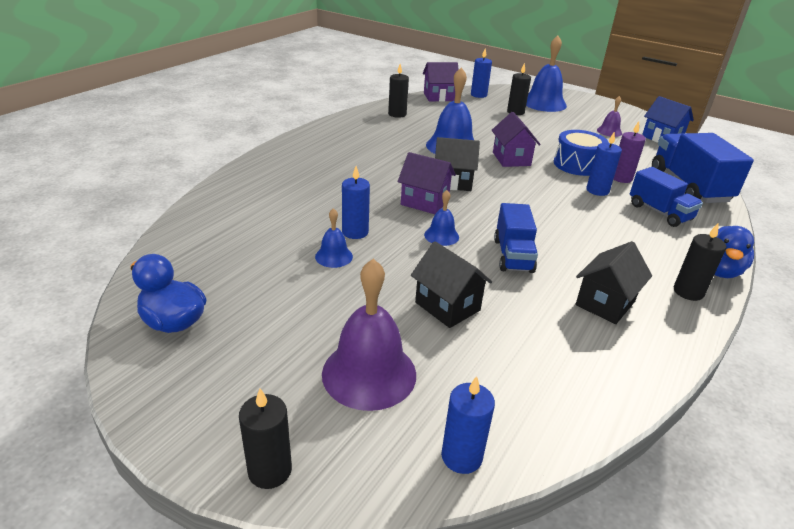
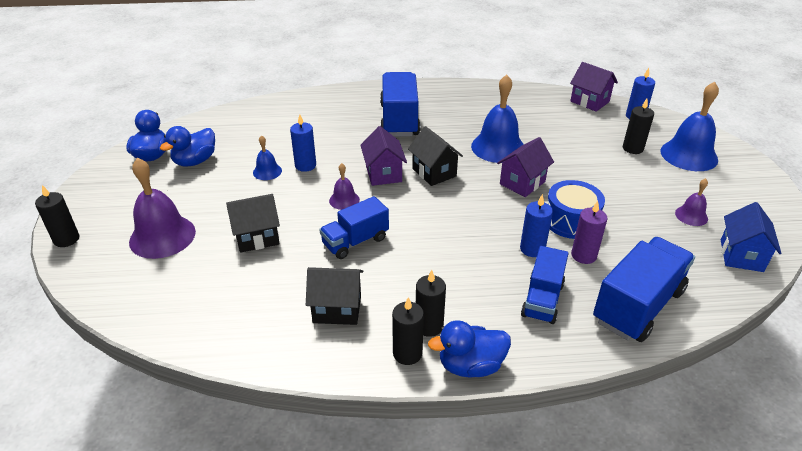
camera: 55 degrees right, 5 degrees up
black candle [388,64,409,118] -> black candle moved to [416,270,446,337]
black house [411,241,492,328] -> black house turned 60 degrees clockwise [226,194,280,253]
blue bell [424,190,459,246] -> purple bell [329,163,360,210]
blue candle [441,376,495,474] -> none
none -> blue duck [160,126,215,167]
none -> blue truck [380,72,420,137]

